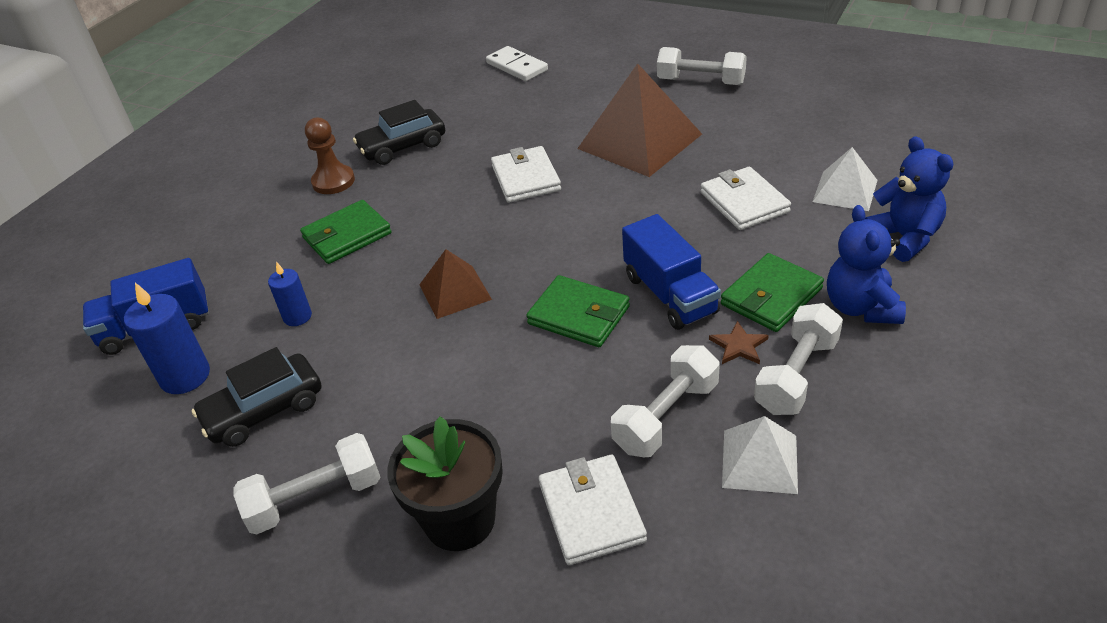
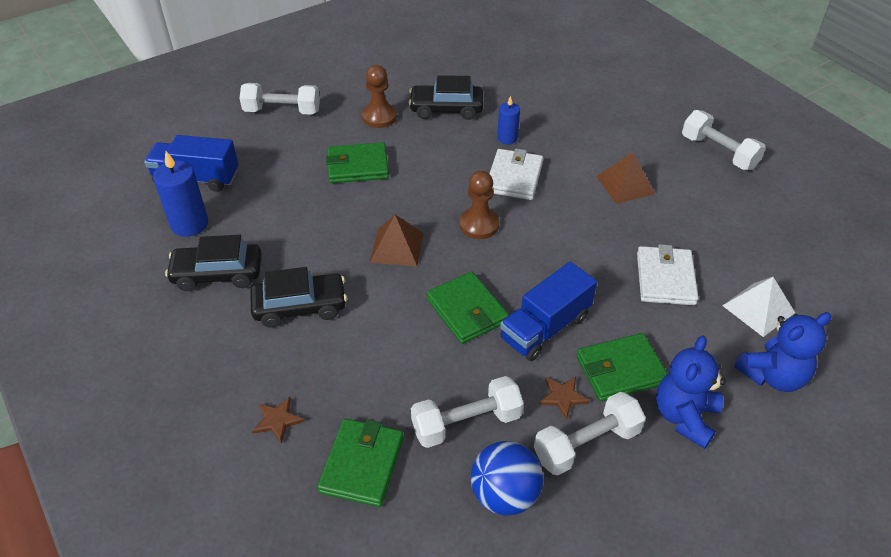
camera: 25 degrees right, 5 degrees up
white dumbbell [233,433,381,535] -> white dumbbell moved to [240,83,320,115]
blue candle [268,262,312,326] -> blue candle moved to [497,96,520,145]
black flower pot [387,416,503,551] -> brown star [252,397,305,444]
white domino [486,46,548,81] -> none
white wallet [539,455,647,565] -> green wallet [317,419,404,507]
brown pyramid [577,63,702,177] -> brown pyramid [596,152,655,204], size x0.55
blue truck [622,214,721,330] -> blue truck turned 45 degrees clockwise [500,262,597,361]
white pyramid [722,416,798,494] -> blue ball [471,441,543,515]
blue teddy bear [865,136,953,262] -> blue teddy bear turned 60 degrees clockwise [734,312,831,392]
none -> black car [250,267,347,328]
none -> brown pawn [459,171,499,239]

